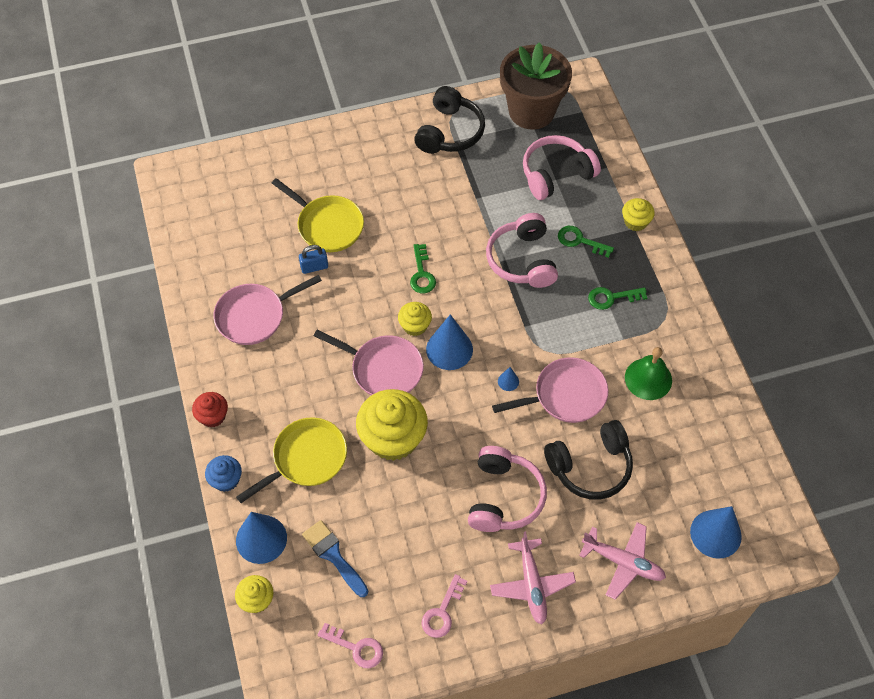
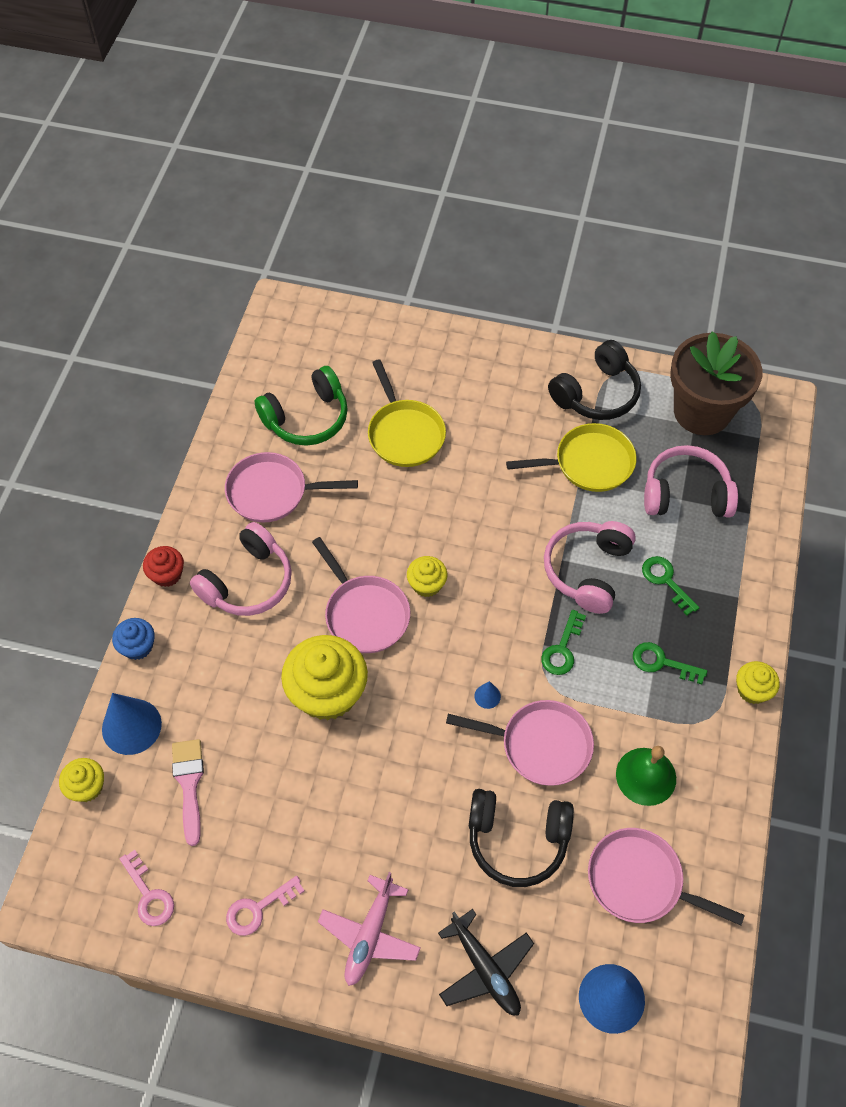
camera: 30 degrees right, 0 degrees up
yellow pan [236,417,347,503] -> yellow pan moved to [506,423,637,492]
blue padlock [299,245,328,274] -> none
blue brush [302,520,368,597] -> pink brush [172,739,204,846]
green key [410,244,436,293] -> green key moved to [541,610,586,675]
blue cone [426,314,473,370] -> none
pink headphones [468,446,547,532] -> pink headphones moved to [190,522,292,616]
pink plane [579,522,666,600] -> black plane [438,909,534,1016]
yellow cupcake [622,198,655,231] -> yellow cupcake moved to [736,661,780,704]
none -> green headphones [255,366,348,446]
none -> pink pan [588,828,745,925]

